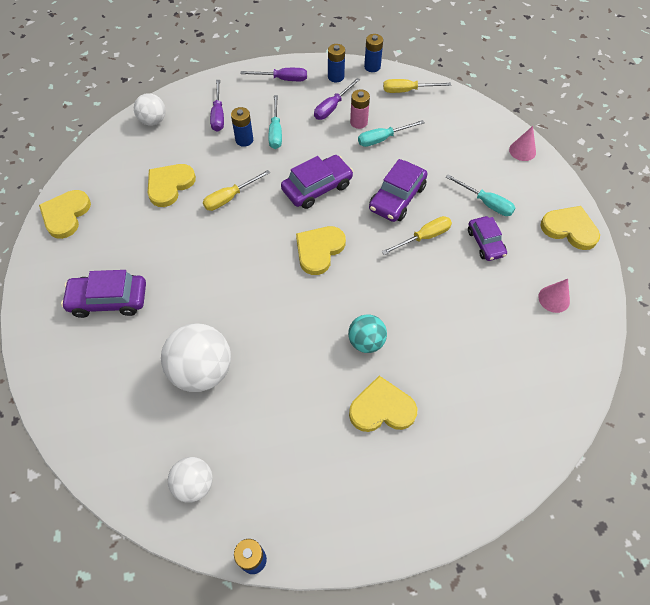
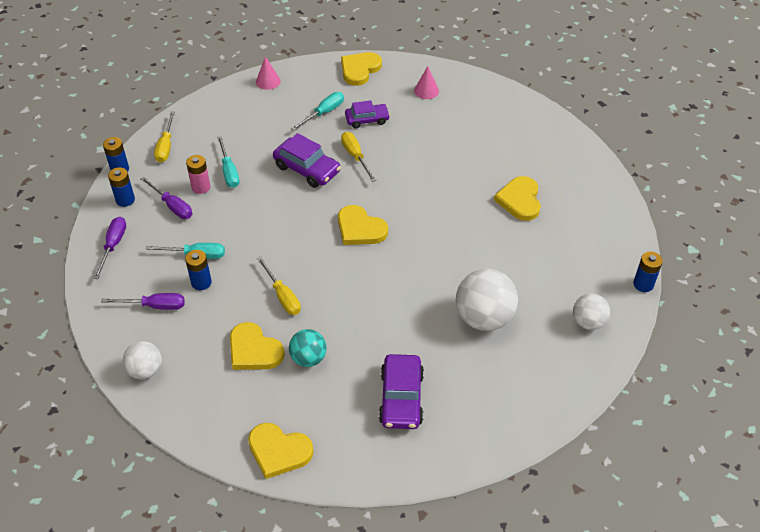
camera: 85 degrees left, 10 degrees down
purple car [281,155,353,209] -> none
turquoise ball [348,314,387,353] -> turquoise ball moved to [289,329,327,367]

